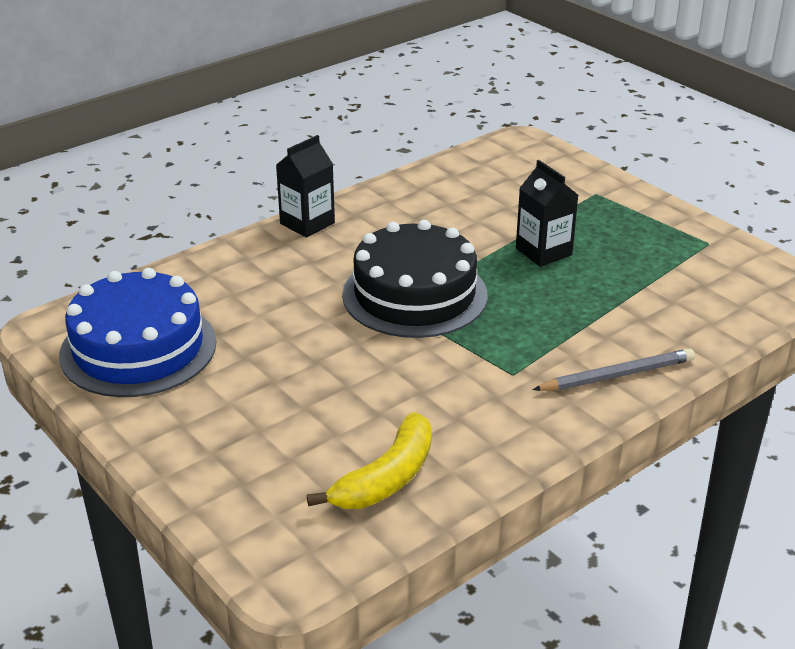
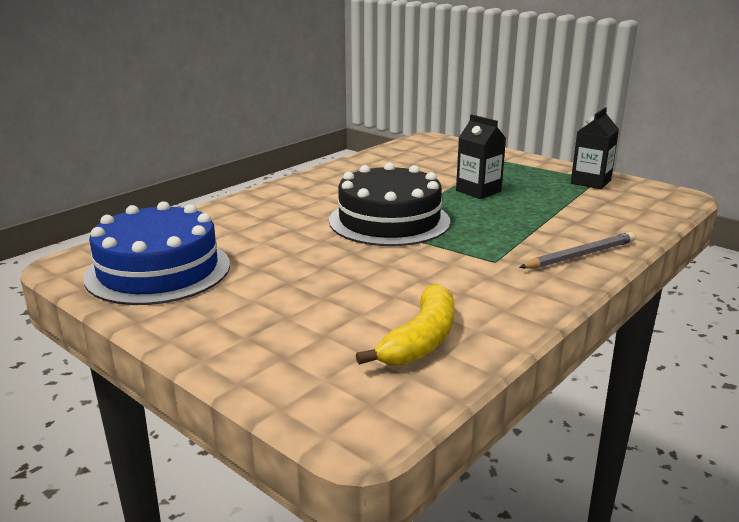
camera: 10 degrees left, 10 degrees down
black carton [276,135,335,238] -> black carton moved to [571,107,619,189]

